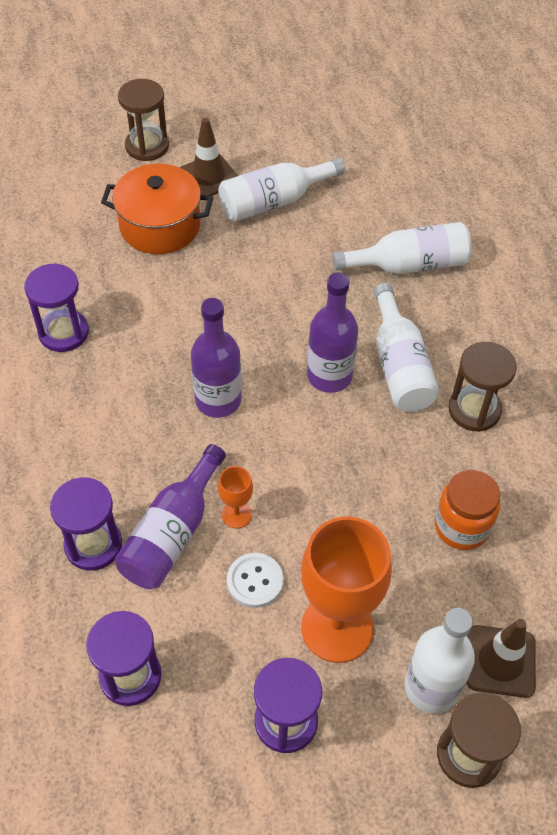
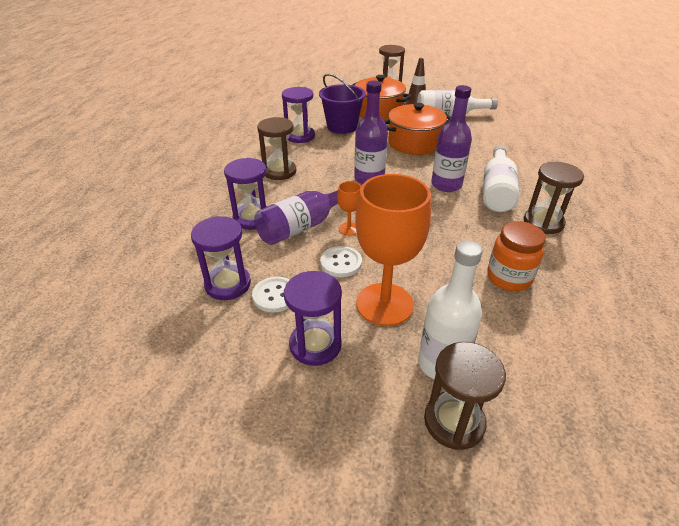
camera: 25 degrees right, 15 degrees down
white bottle [332,222,472,274] -> none
brown traffic cone [466,619,536,698] -> none
none -> white button [252,277,290,313]
none -> brown hourglass [257,117,296,180]
none -> purple bucket [319,73,366,134]
none -> orange pot [384,103,451,155]

